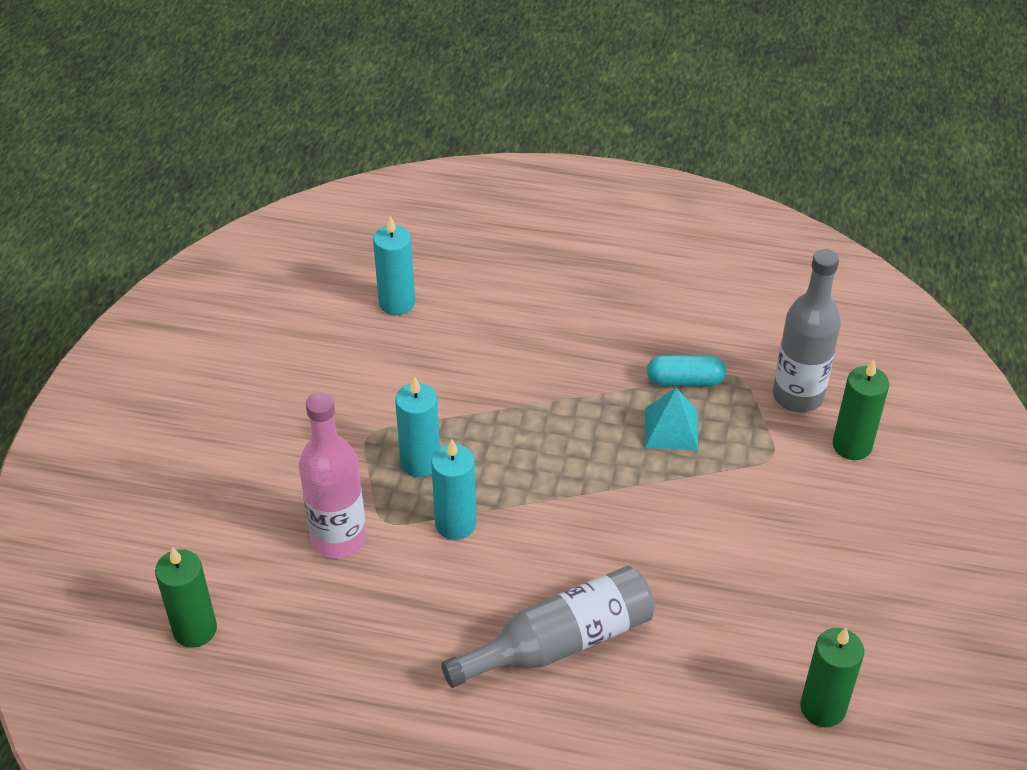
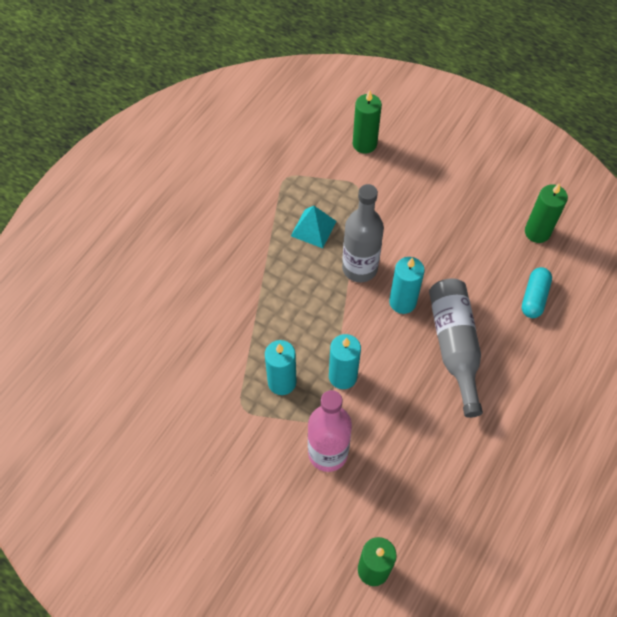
camera: 70 degrees left, 15 degrees up
turquoise candle [373,216,415,315] -> turquoise candle moved to [389,257,425,314]
turquoise capsule [647,355,726,386] -> turquoise capsule moved to [522,267,552,318]
grey bottle [773,249,841,412] -> grey bottle moved to [342,184,384,282]

